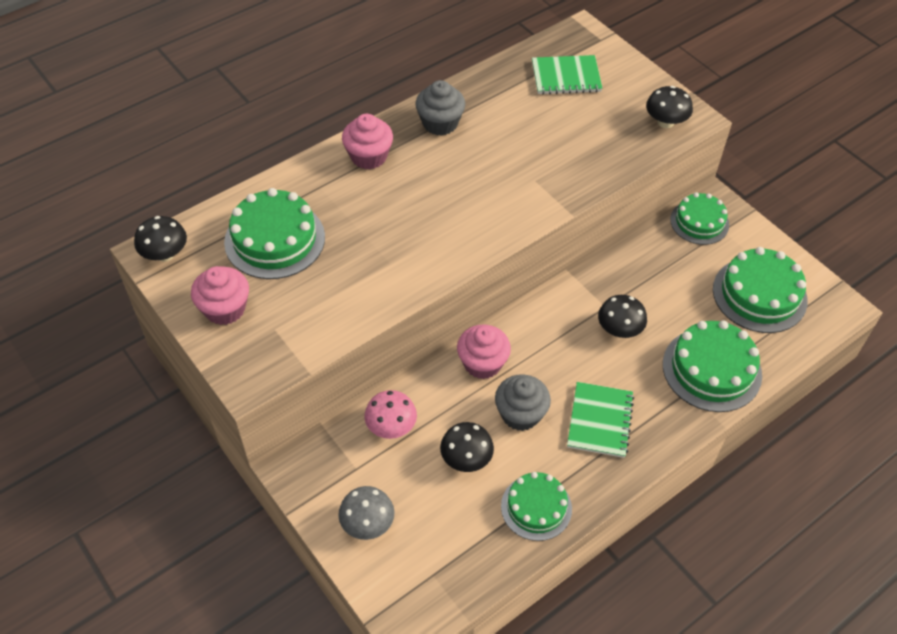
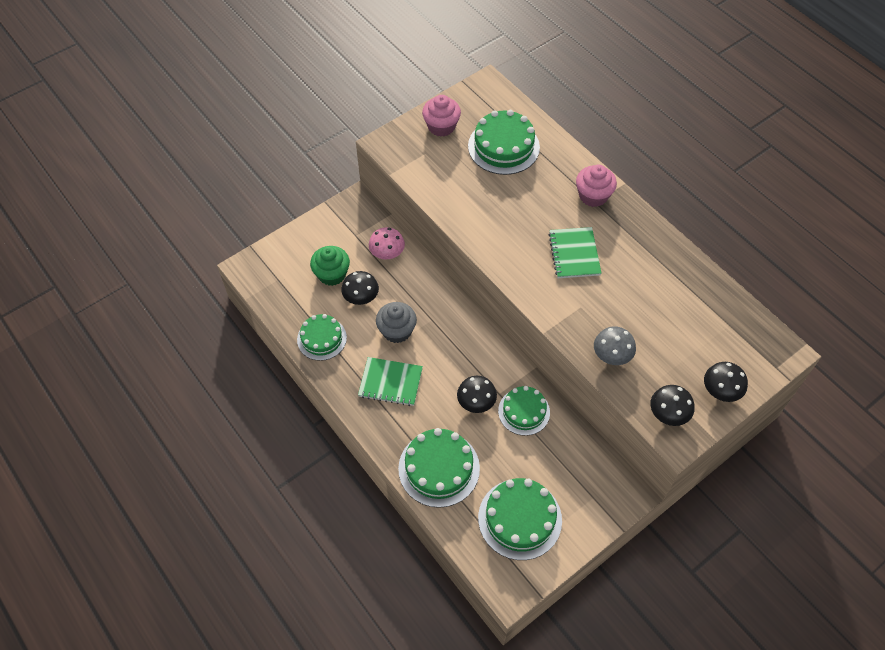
camera: 90 degrees right, 5 degrees up
black mushroom [134,216,187,262] -> black mushroom moved to [704,362,748,402]
grey mushroom [338,486,394,540] -> grey mushroom moved to [594,326,636,365]
grey cupcake [415,80,465,136] -> none
pink cupcake [457,325,511,379] -> none
green notebook [532,55,602,95] -> green notebook moved to [549,227,602,278]
green cake [670,192,729,245] -> green cake moved to [498,386,550,436]
none -> green cupcake [310,246,350,286]

